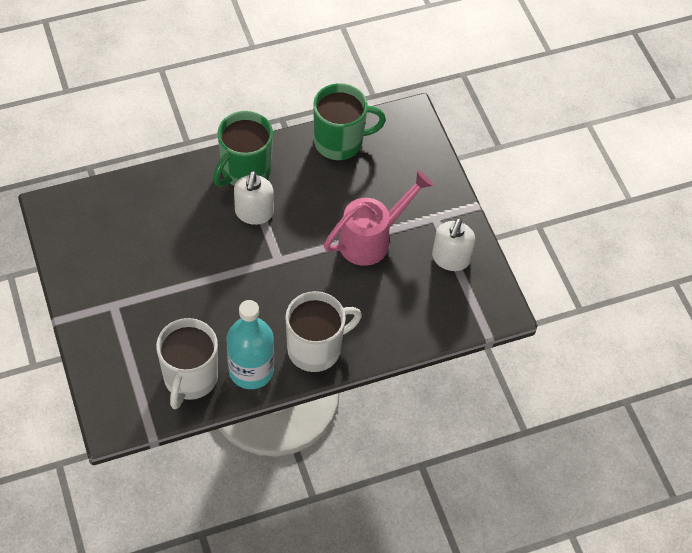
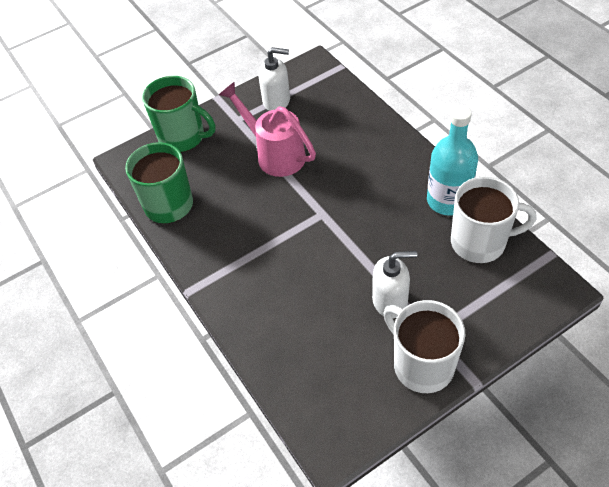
camera: 95 degrees left, 5 degrees down
green mug [213,111,273,187] -> green mug moved to [142,76,215,152]
white soap dispenser [234,171,274,225] -> white soap dispenser moved to [372,251,417,318]
white mug [285,291,362,372] -> white mug moved to [383,300,466,393]

